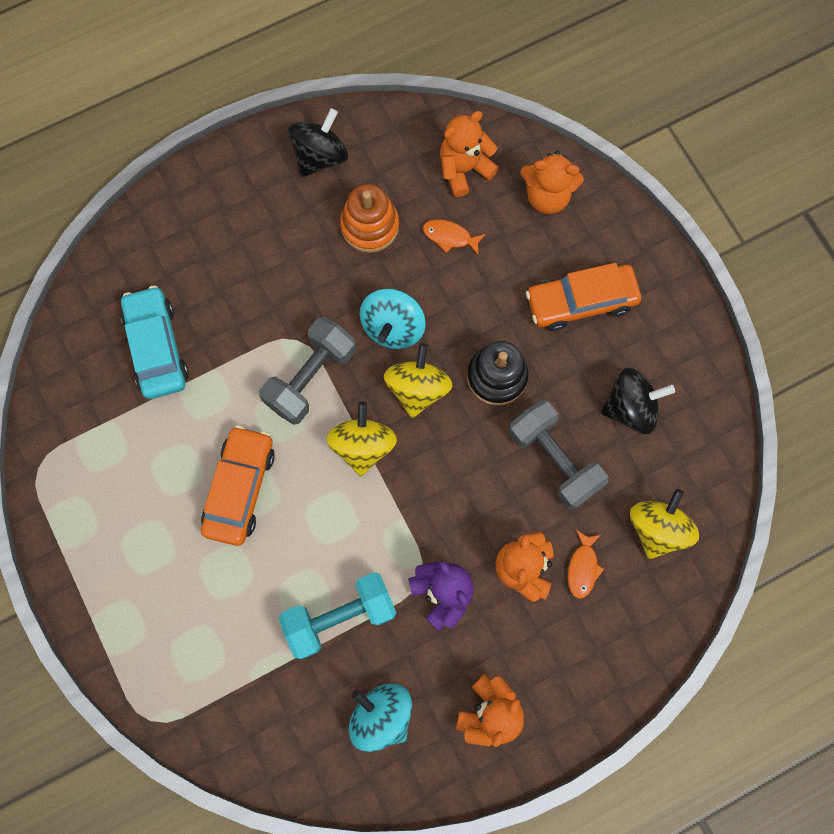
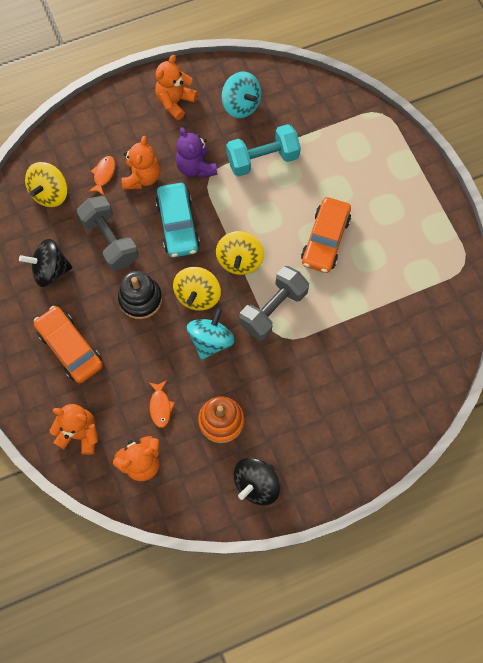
camera: 175 degrees left, 5 degrees down
turquoise car [121,286,189,399] -> turquoise car moved to [156,183,200,257]
orange fish [423,220,486,255] -> orange fish turned 60 degrees clockwise [150,380,175,428]
orange car [526,263,641,331] -> orange car turned 120 degrees counterclockwise [34,306,103,383]

